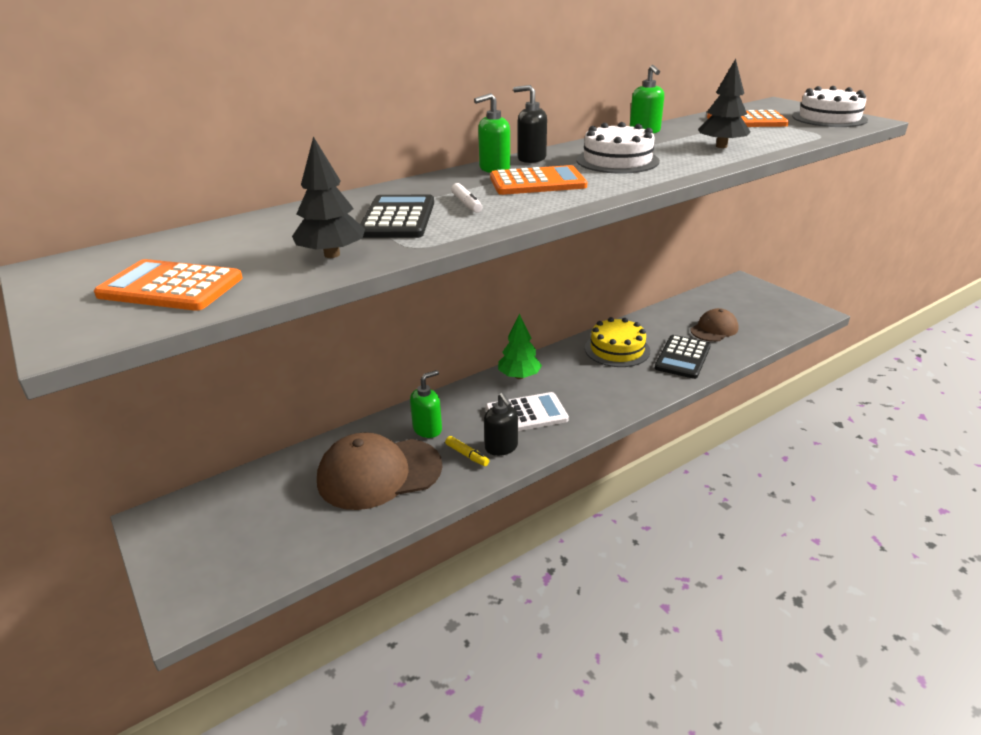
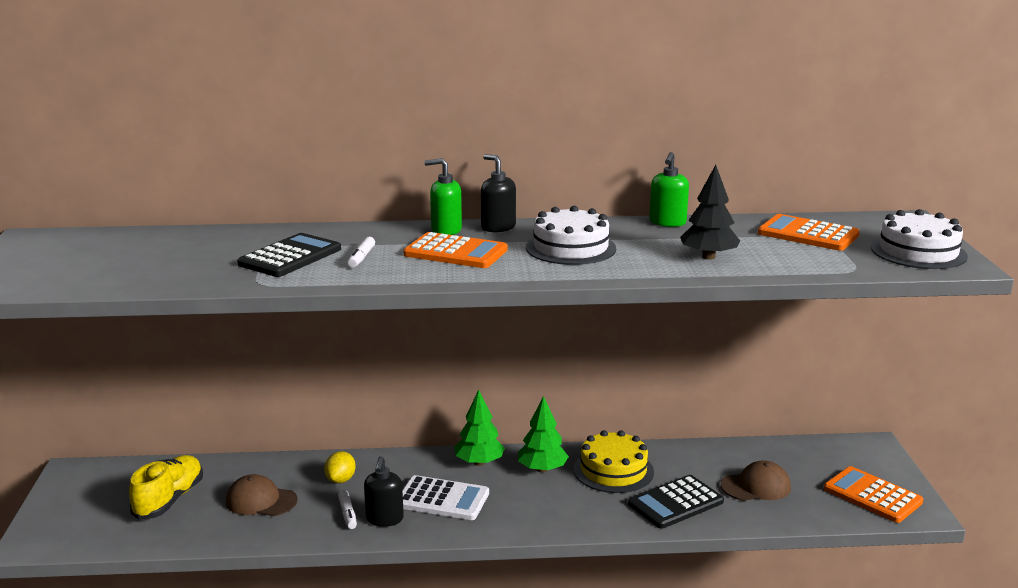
camera: 30 degrees right, 10 degrees down
orange calculator [94,259,243,311] -> orange calculator moved to [824,466,923,523]
black tree [292,136,365,258] -> none
brown cap [317,432,442,510] -> brown cap [226,474,297,516], size x0.57
green soap dispenser [410,370,442,438] -> yellow lemon [324,451,356,483]
yellow marker [445,436,489,466] -> white marker [338,490,357,529]
none -> yellow shoe [129,455,203,520]
none -> green tree [518,396,569,473]

